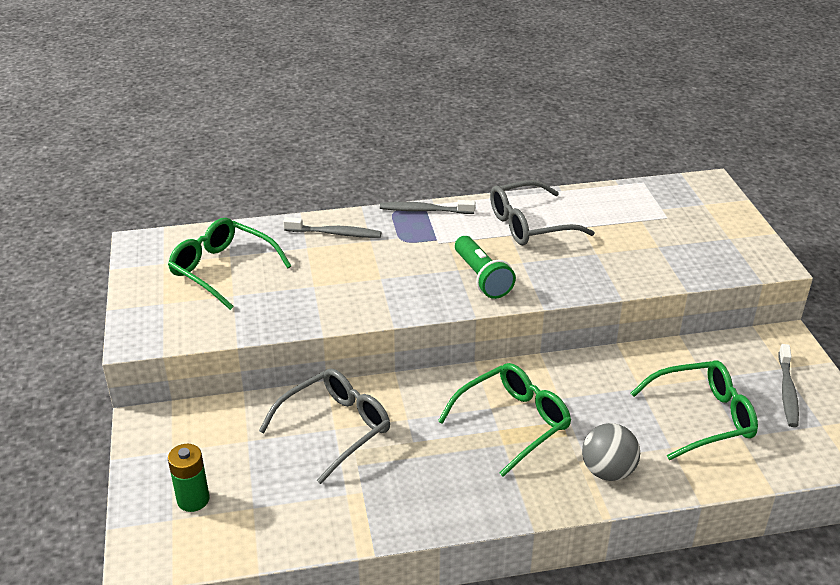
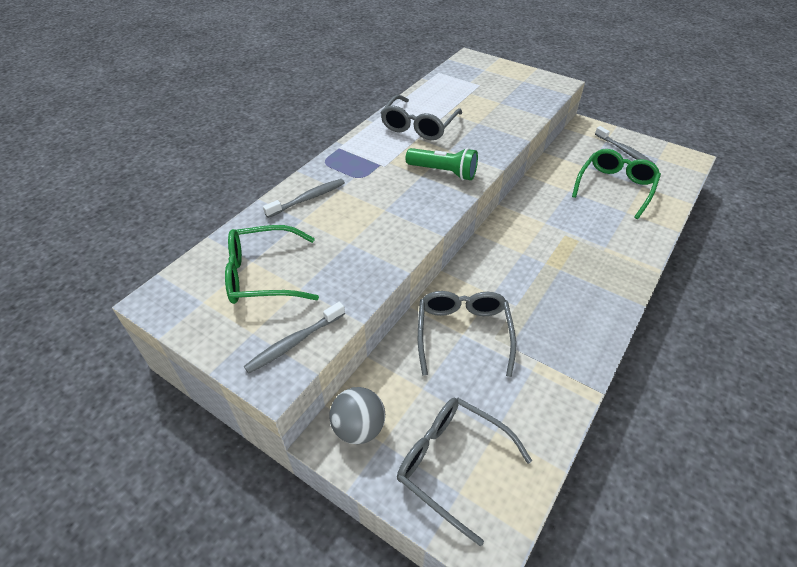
camera: 45 degrees left, 10 degrees up
green battery [168,444,209,512] -> grey glasses [397,398,532,546]
grey toothbrush [380,200,475,214] -> grey toothbrush moved to [244,302,345,373]
green glasses [438,363,571,477] -> none
grey ball [582,423,640,481] -> grey ball moved to [329,387,385,444]

